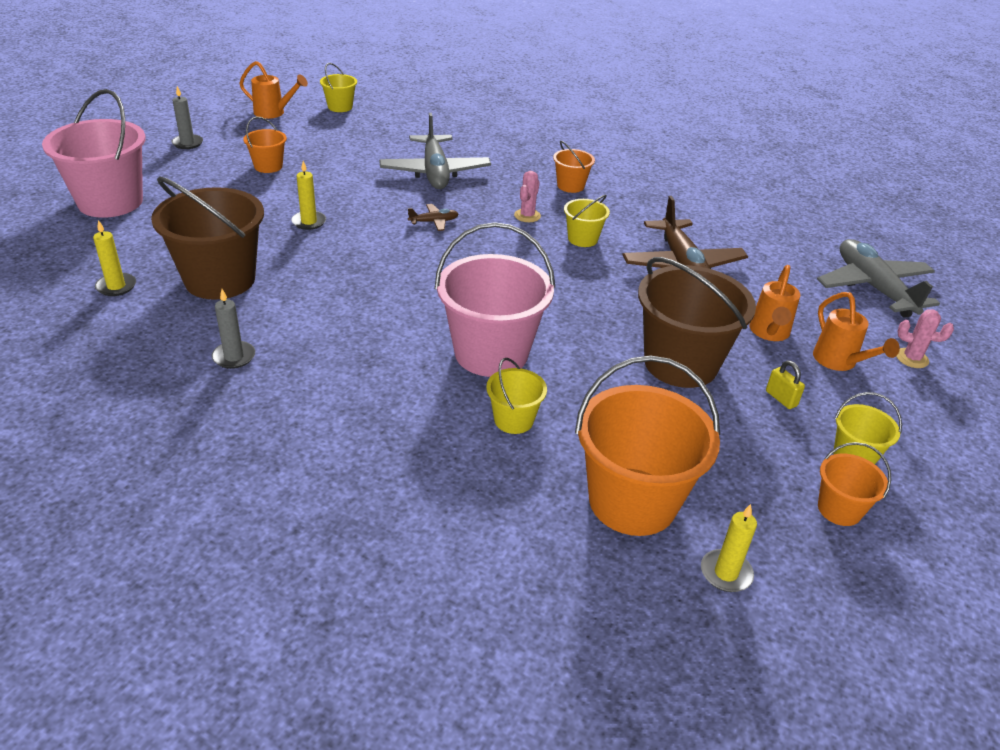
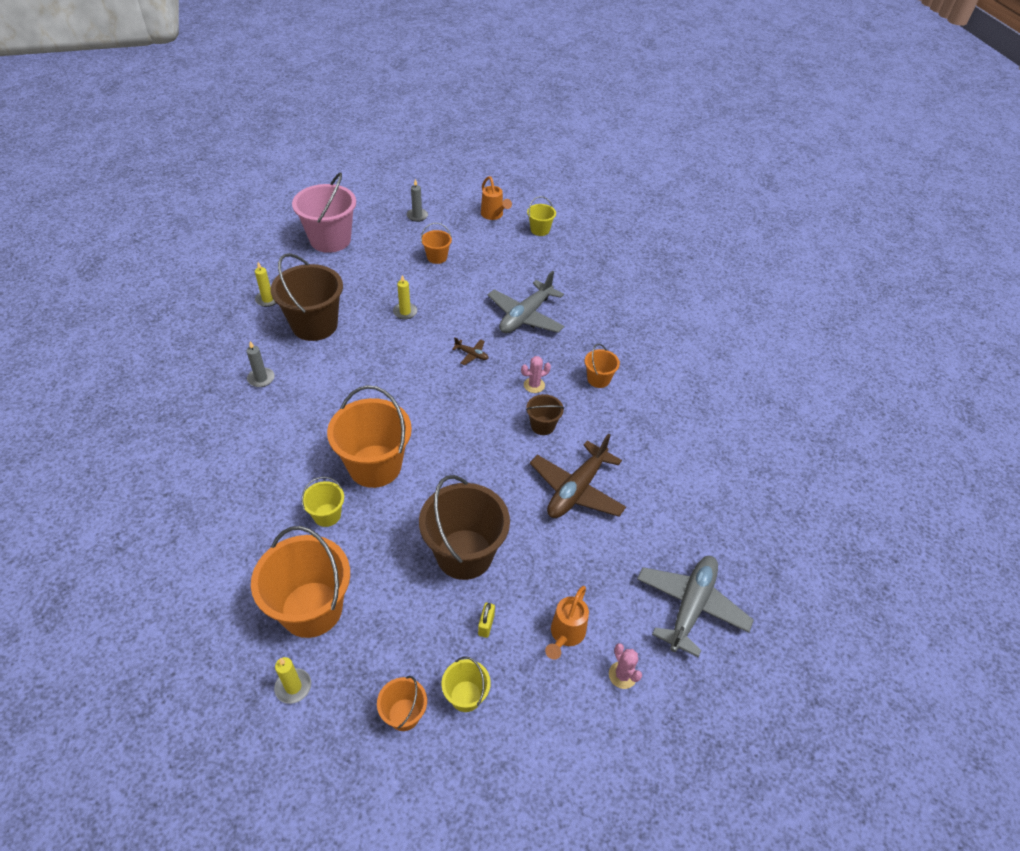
camera: 45 degrees right, 10 degrees up
pink bucket [435,222,555,377] -> orange bucket [327,385,412,488]
yellow bucket [564,195,610,247] -> brown bucket [526,394,564,435]
orange watering can [749,265,800,341] -> none

